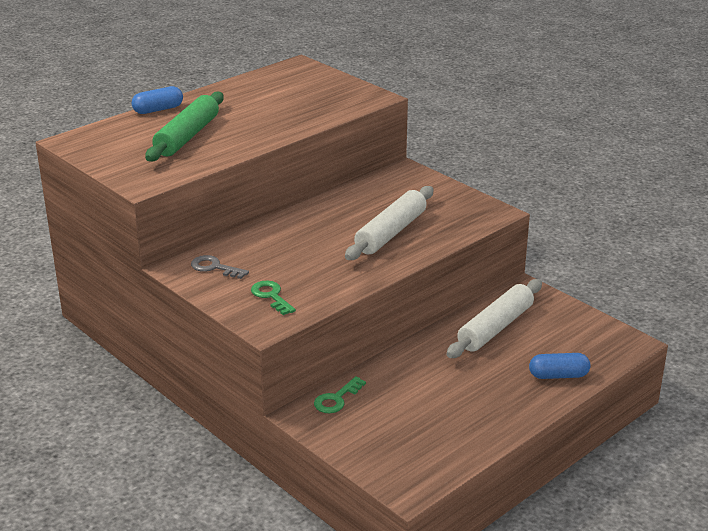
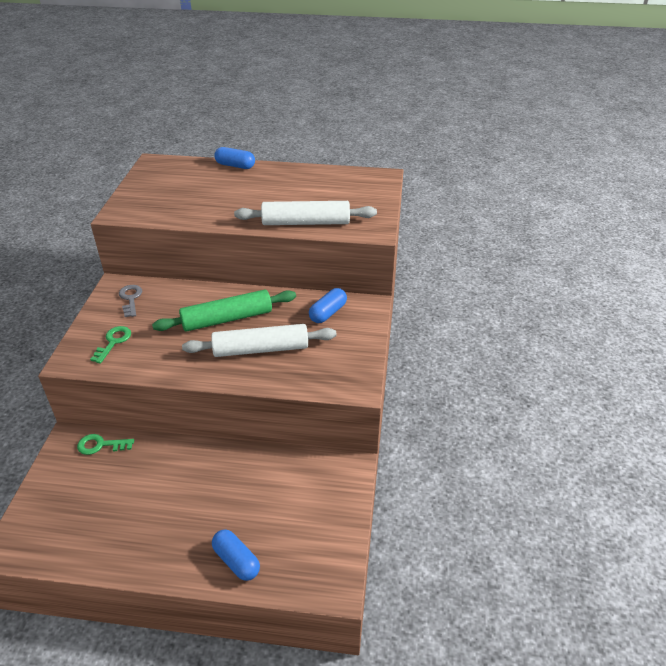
camera: 50 degrees right, 10 degrees up
green rolling pin [145,92,224,161] -> green rolling pin moved to [152,290,296,332]
white rolling pin [446,279,542,358] -> white rolling pin moved to [234,201,377,225]
none -> blue capsule [309,288,347,323]

